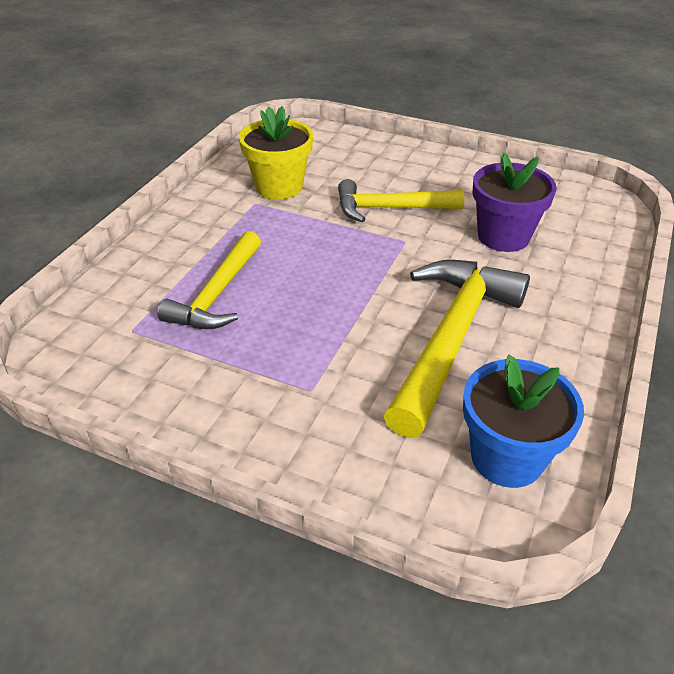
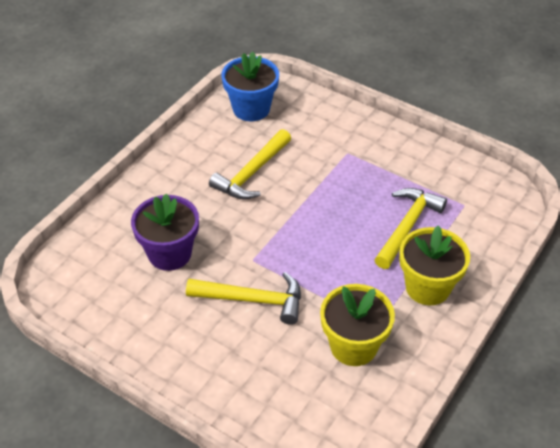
camera: 170 degrees left, 5 degrees up
yellow hammer [384,260,530,438] -> yellow hammer [209,129,291,200], size x0.65
none -> yellow flower pot [399,225,470,305]

